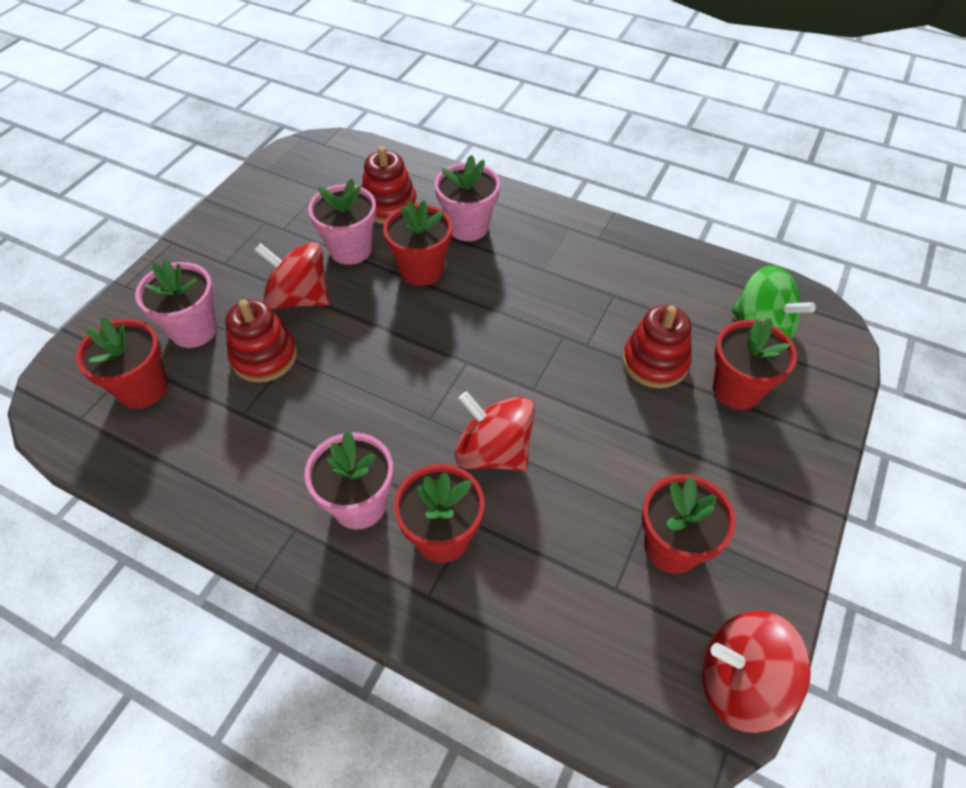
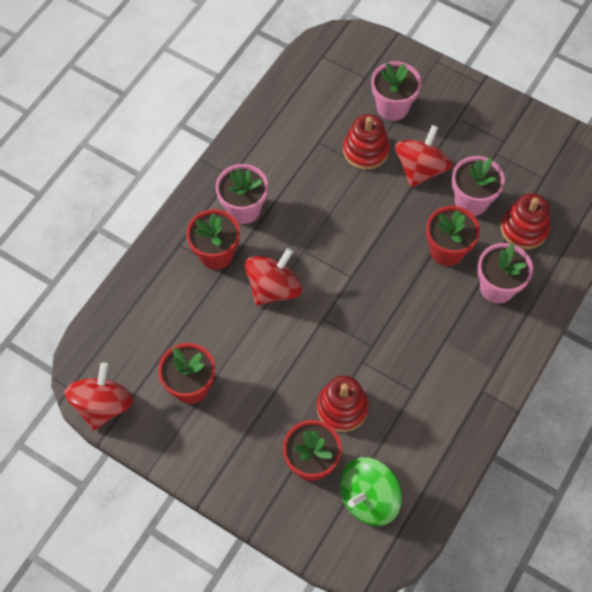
camera: 95 degrees right, 10 degrees up
red flower pot [76,317,168,409] -> none

